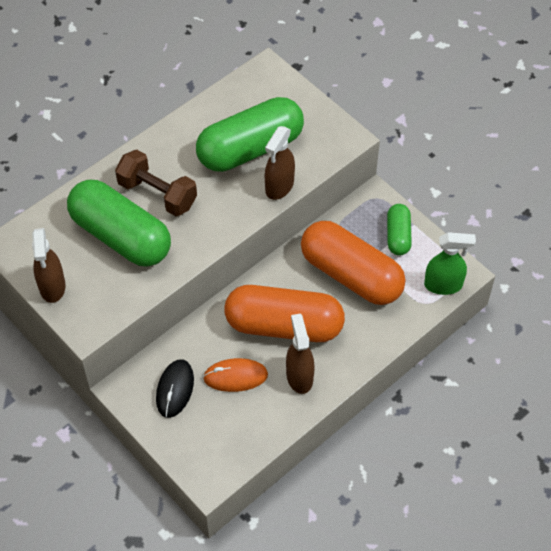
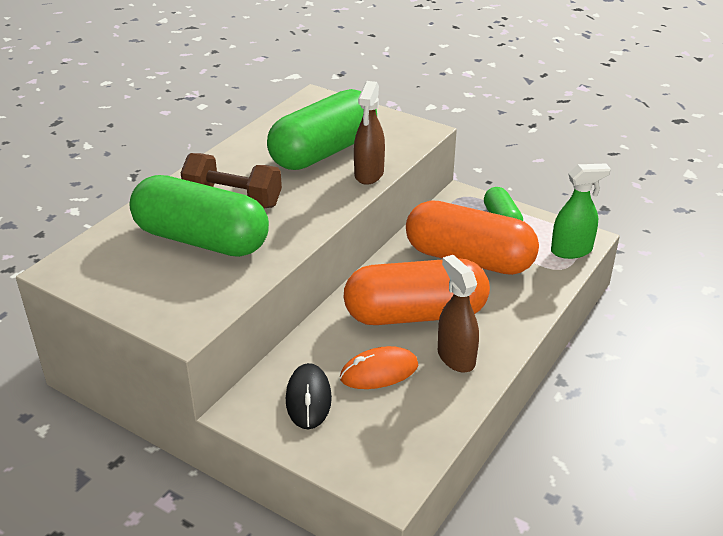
camera: 15 degrees left, 20 degrees down
brown spray bottle [32,228,65,303] -> none

